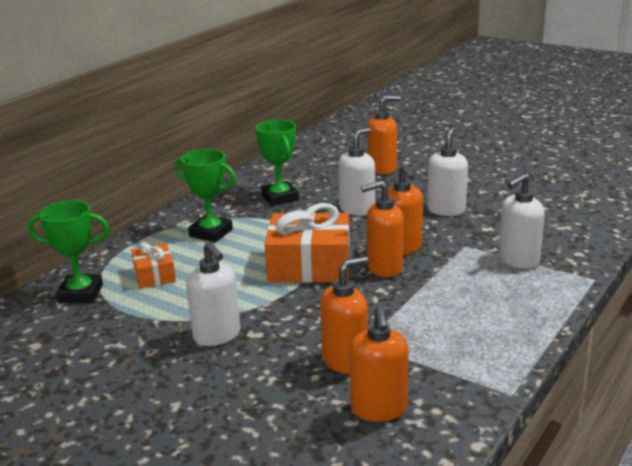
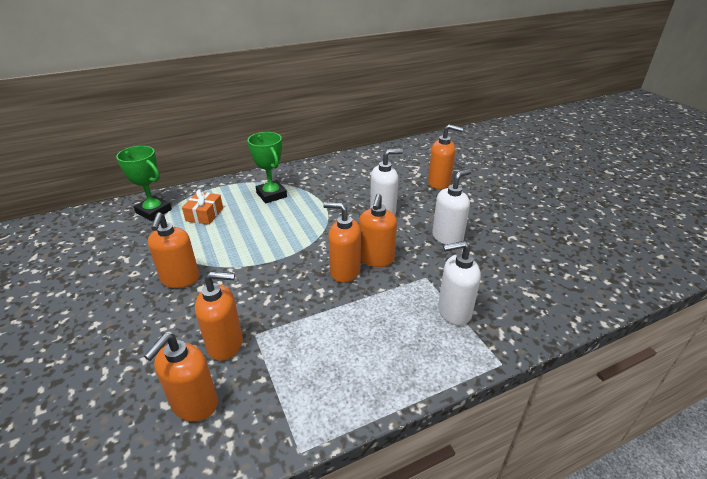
camera: 30 degrees right, 10 degrees up
white soap dispenser [186,242,240,346] -> orange soap dispenser [148,212,199,288]
green trophy [255,119,299,206] -> none
orange gift [264,203,350,283] -> none

